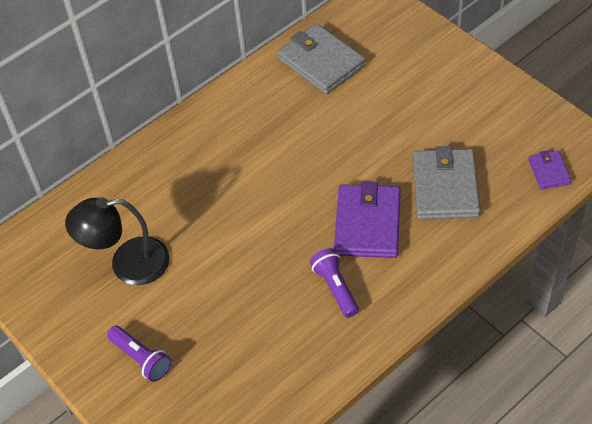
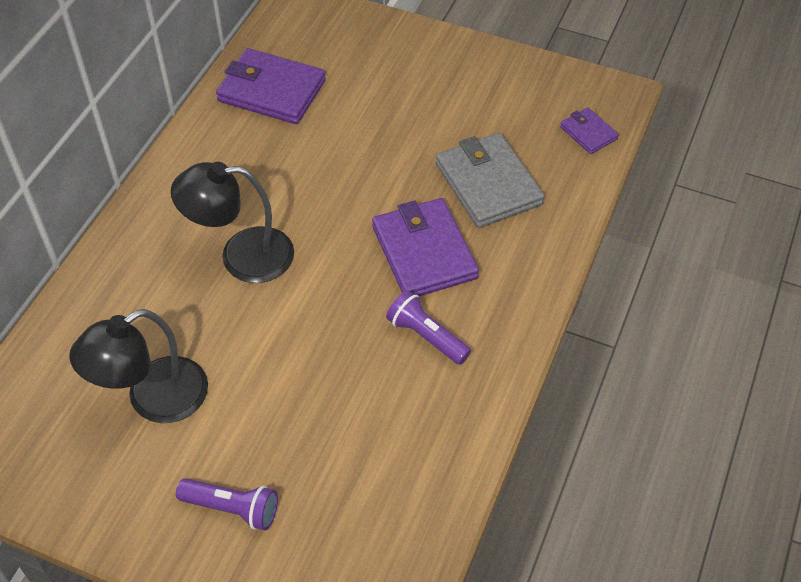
camera: 30 degrees left, 0 degrees up
grey wallet [277,24,365,94] -> purple wallet [216,48,326,124]
none -> black lamp [171,162,294,283]

